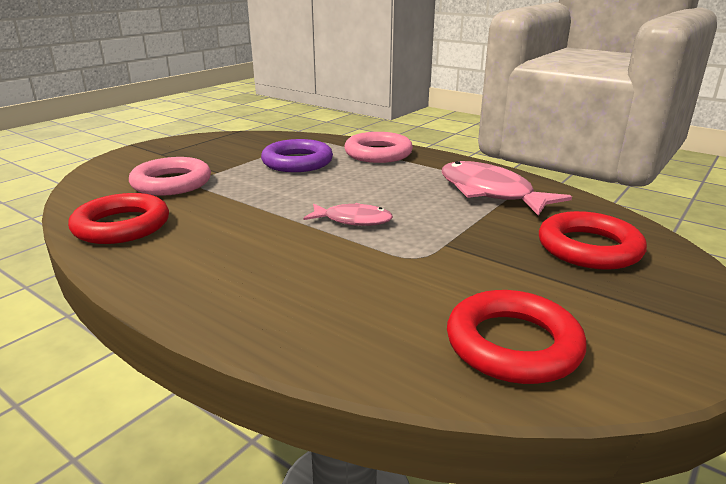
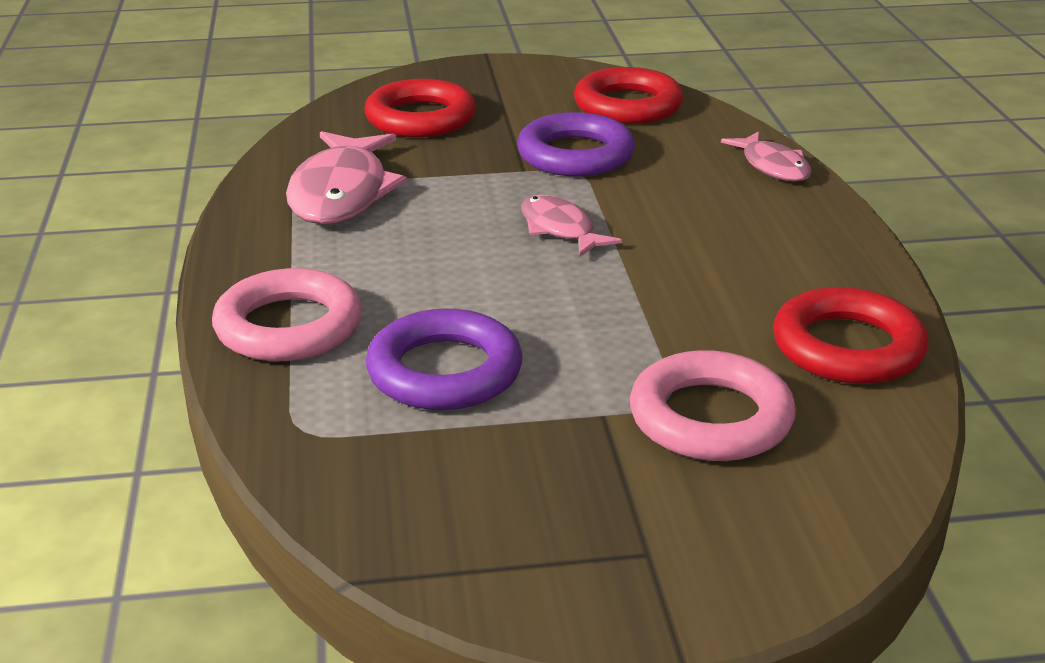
camera: 135 degrees left, 5 degrees up
none -> purple ring [517,112,635,177]
none -> pink fish [721,131,812,181]

